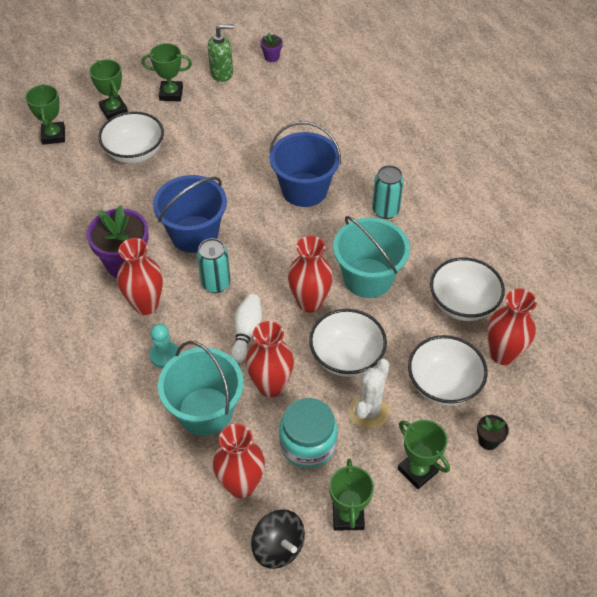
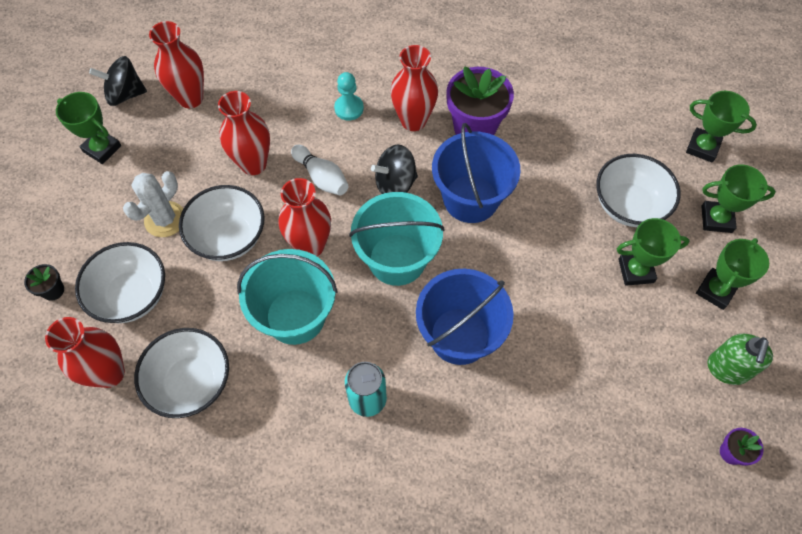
camera: 125 degrees right, 10 degrees up
turquoise bucket [158,341,244,436] -> turquoise bucket moved to [349,192,445,286]
turquoise can [197,238,231,293] -> black spinning top [371,145,418,194]
turquoise jar [279,398,338,468] -> none
white cactus [349,359,390,429] -> white cactus turned 60 degrees clockwise [123,171,183,237]
green trophy [398,420,450,489] -> green trophy moved to [617,218,690,286]

